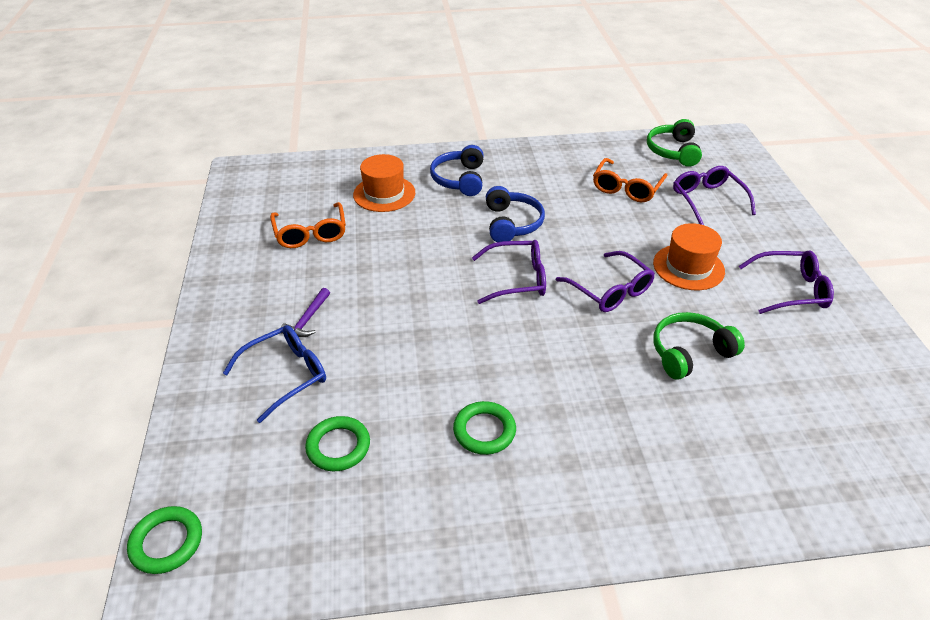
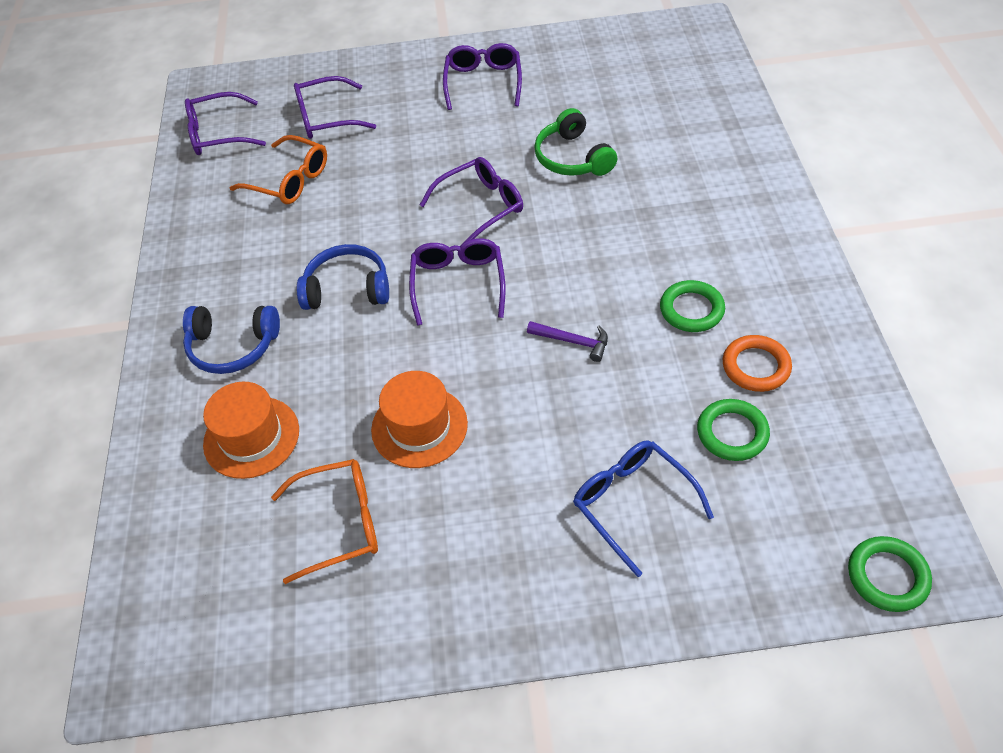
camera: 85 degrees left, 10 degrees up
purple hammer [280,288,330,337] -> purple hammer moved to [527,321,608,362]
green headphones [647,119,702,167] -> purple glasses [185,92,266,155]
orange hat [653,223,725,290] -> orange hat moved to [371,371,468,468]
none -> orange ring [723,335,792,392]

